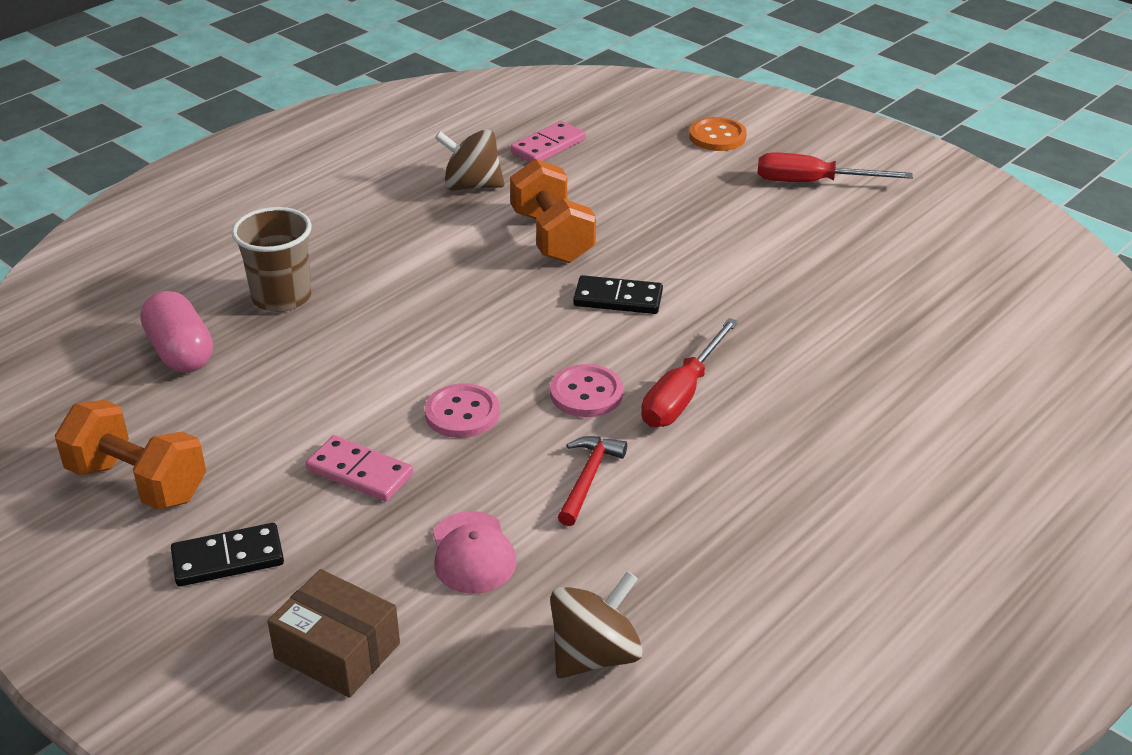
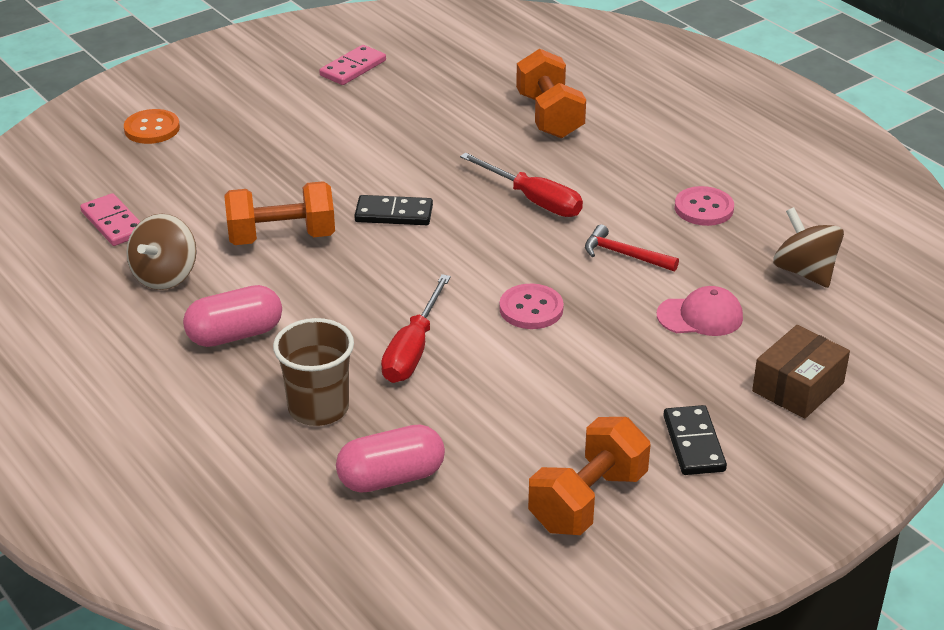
camera: 80 degrees left, 0 degrees up
pink domino [306,435,413,502] -> pink domino moved to [319,45,386,85]
pink button [550,364,623,417] -> pink button moved to [675,186,734,226]
black domino [573,275,663,314] -> black domino turned 75 degrees clockwise [354,195,433,225]
red screwdriver [757,152,913,182] -> red screwdriver moved to [381,274,451,383]
none -> pink capsule [183,285,282,347]
none -> orange dumbbell [516,49,586,138]

